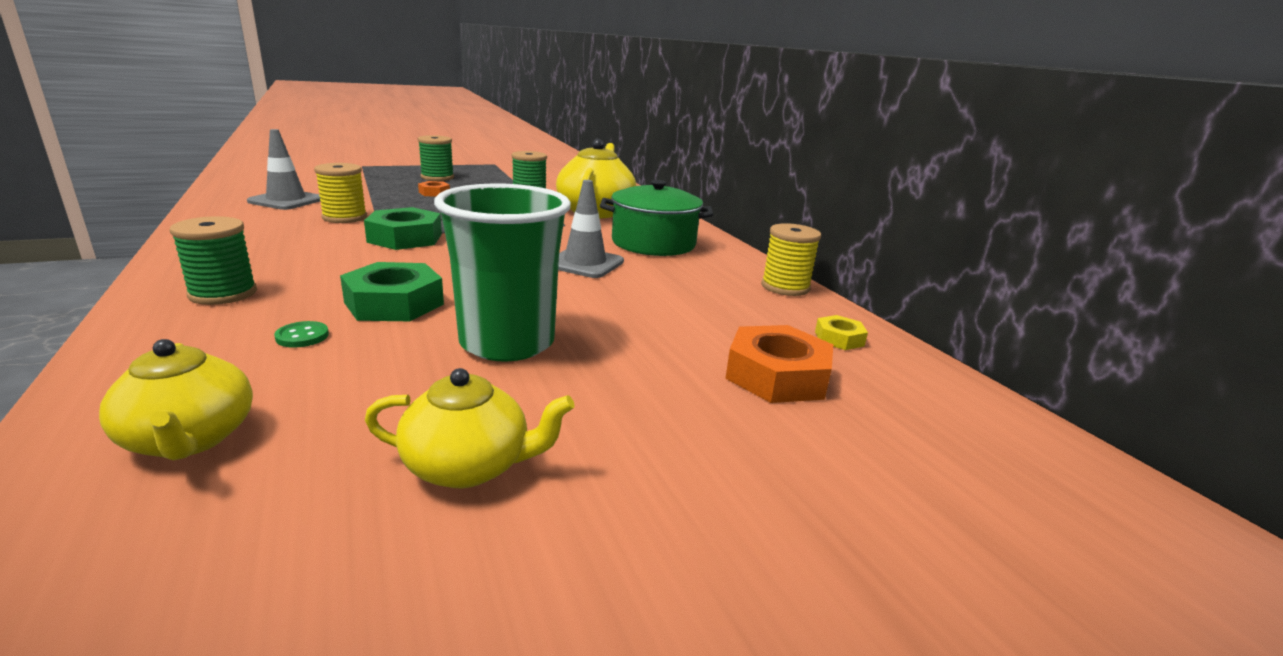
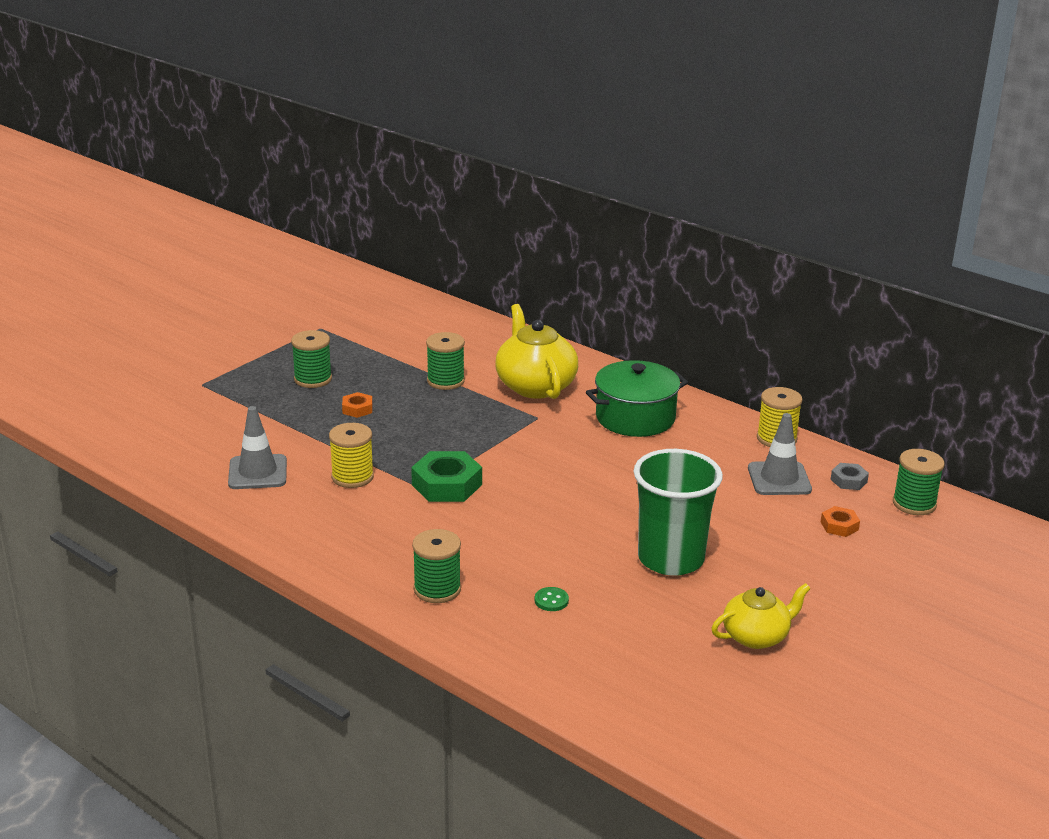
camera: 25 degrees left, 5 degrees up
yellow teapot [99,339,253,461] -> none
green nut [340,262,444,321] -> none
grey traffic cone [558,180,624,278] -> grey traffic cone moved to [748,413,812,495]
orange nut [725,325,833,403] -> orange nut [821,506,860,537], size x0.53
yellow nut [815,315,868,350] -> grey nut [830,463,869,490]
none -> green spool [893,449,945,515]

